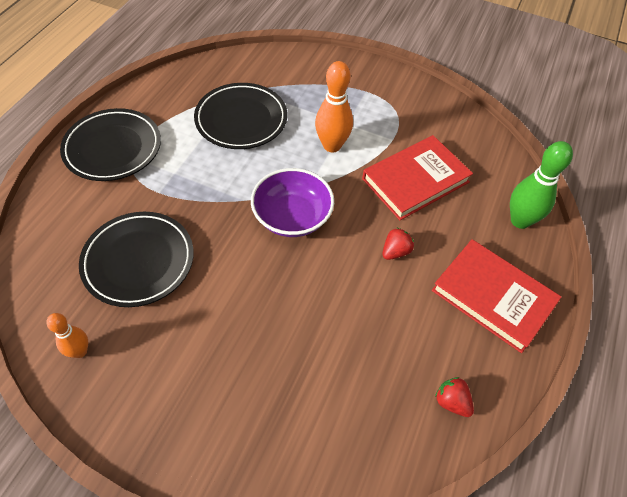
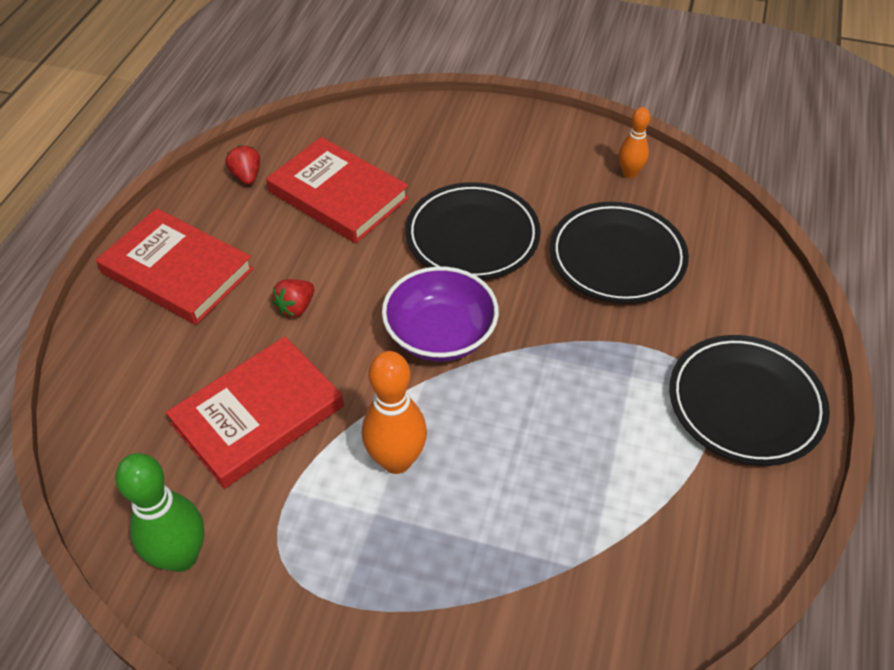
camera: 175 degrees right, 5 degrees down
black plate [194,83,287,149] -> black plate moved to [405,182,541,280]
red strawberry [435,377,474,417] -> red strawberry turned 150 degrees counterclockwise [225,145,260,185]
green bowling pin [510,141,573,229] -> green bowling pin moved to [115,453,204,572]
none -> red book [266,137,409,243]

